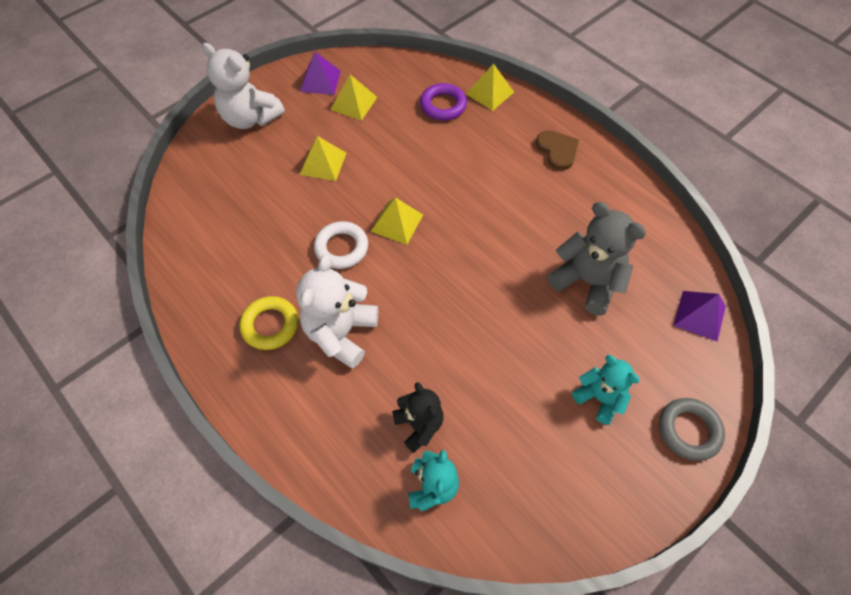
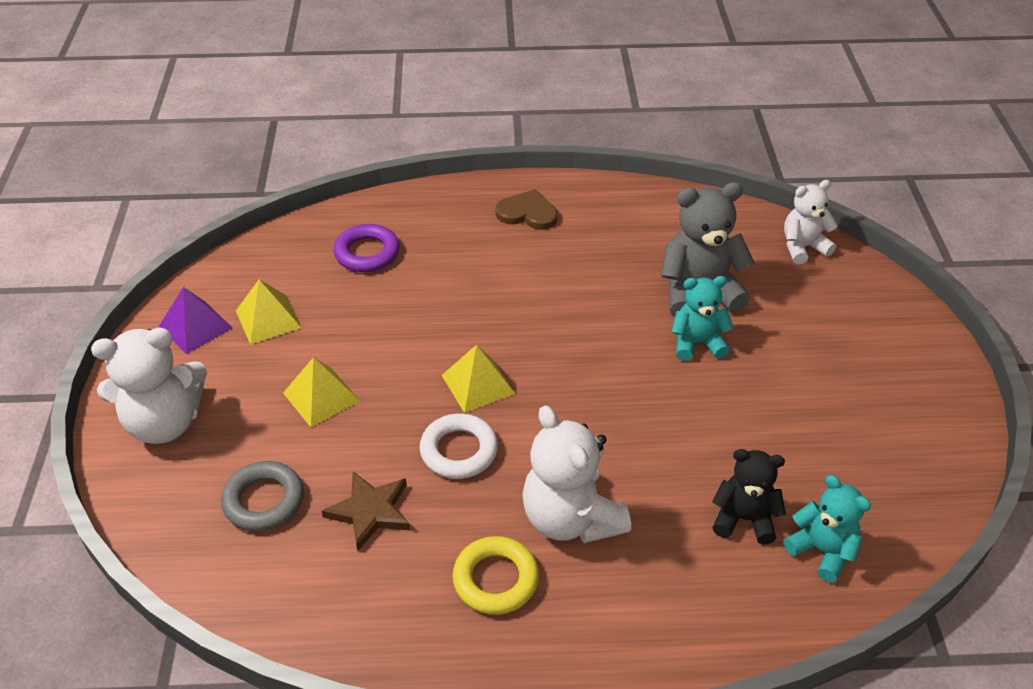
camera: 50 degrees left, 15 degrees down
yellow pyramid [466,64,514,111] -> none
turquoise teddy bear [572,355,640,425] -> turquoise teddy bear moved to [671,276,734,361]
grey ring [659,398,725,461] -> grey ring moved to [221,461,304,531]
purple pyramid [673,291,726,342] -> white teddy bear [784,180,838,264]
none -> brown star [321,471,411,551]

